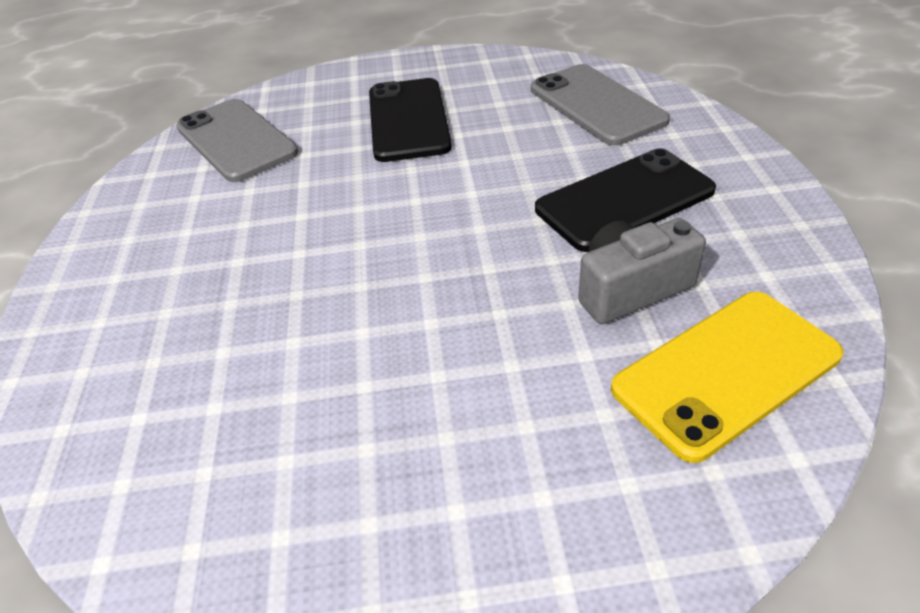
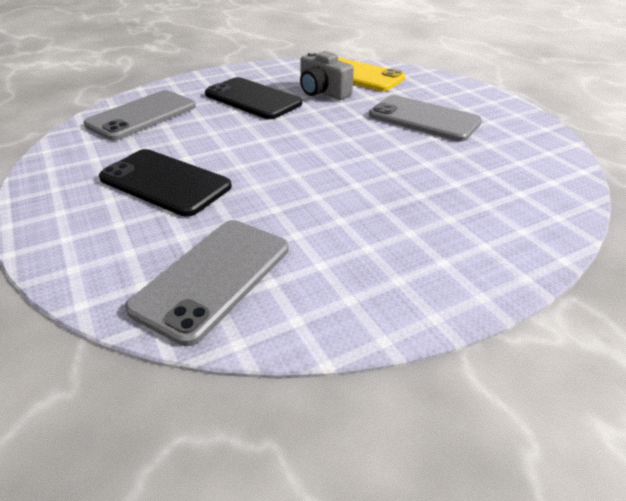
camera: 115 degrees left, 5 degrees down
black phone [369,78,452,162] -> black phone turned 60 degrees clockwise [99,149,232,217]
none -> grey phone [369,95,482,141]

